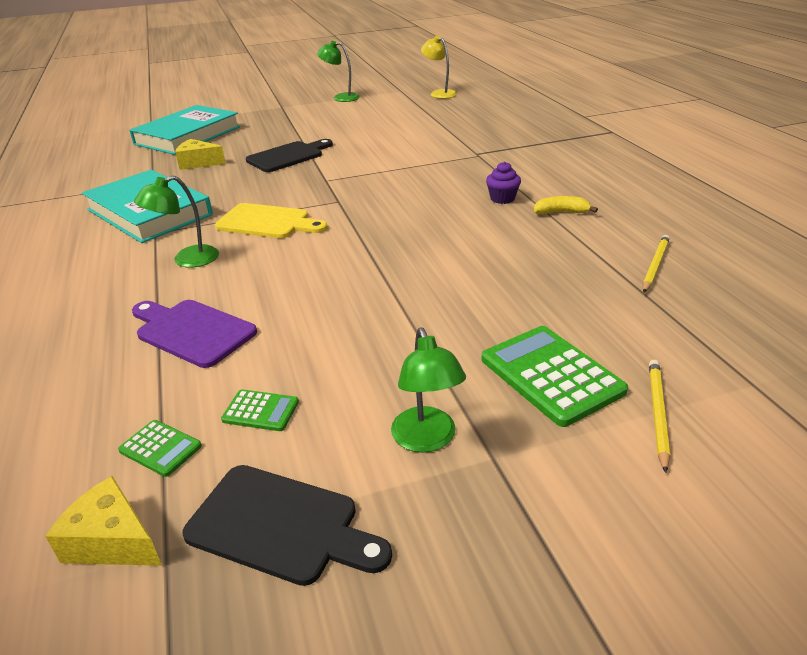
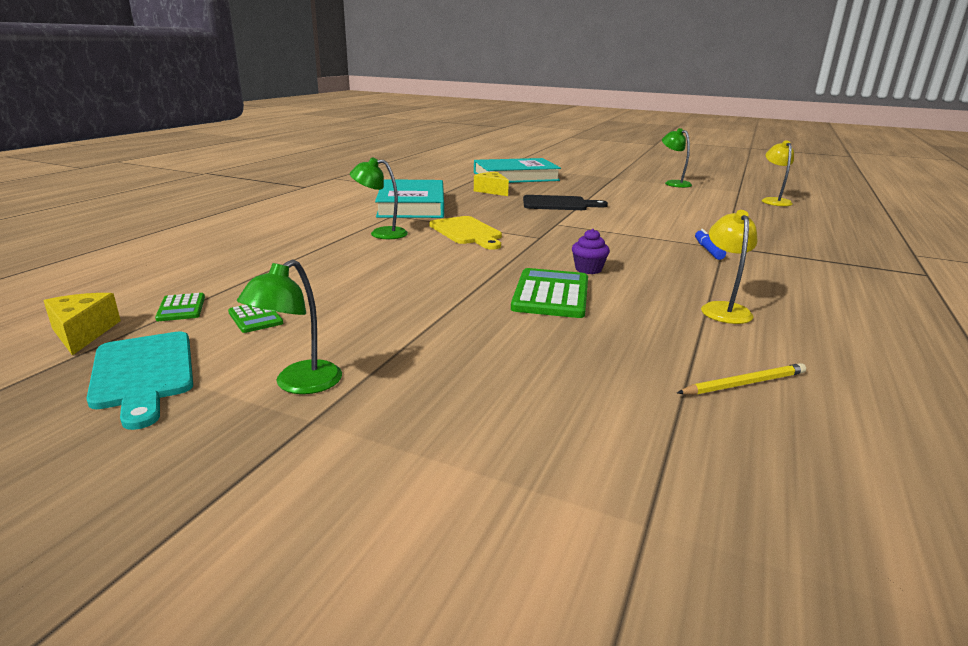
camera: 40 degrees right, 10 degrees down
purple cutting board [132,300,257,368] -> none
black cutting board [182,465,392,586] -> turquoise cutting board [86,331,193,430]
green calculator [482,326,628,427] -> green calculator moved to [511,268,588,318]
purple cupcake [486,162,521,204] -> purple cupcake moved to [572,229,610,274]
yellow banana [534,196,598,214] -> yellow lamp [701,210,757,324]
yellow pencil [649,360,670,473] -> none
none -> blue marker [695,229,726,260]

